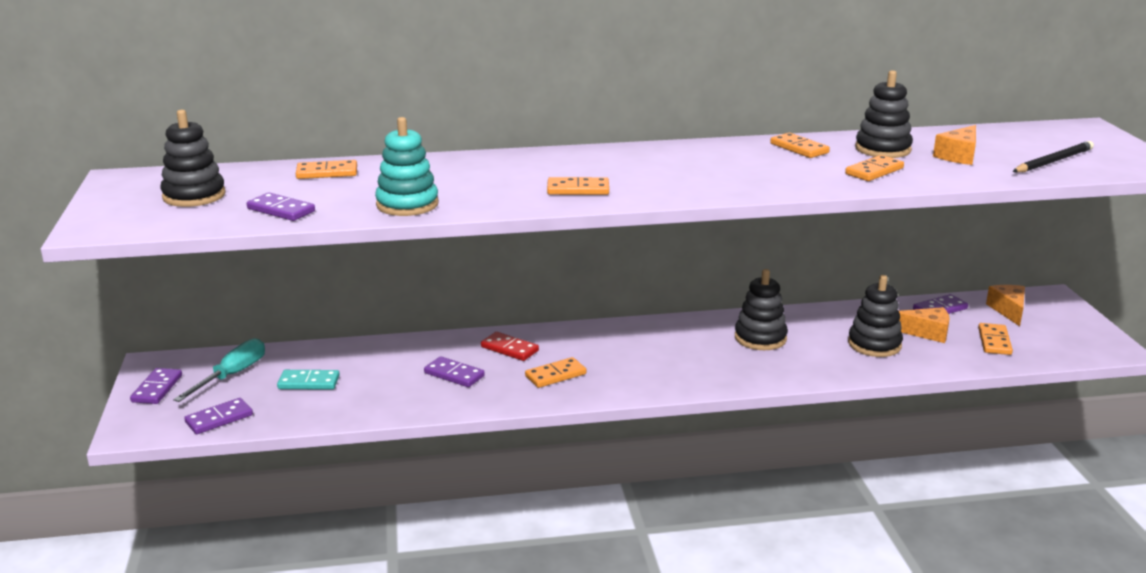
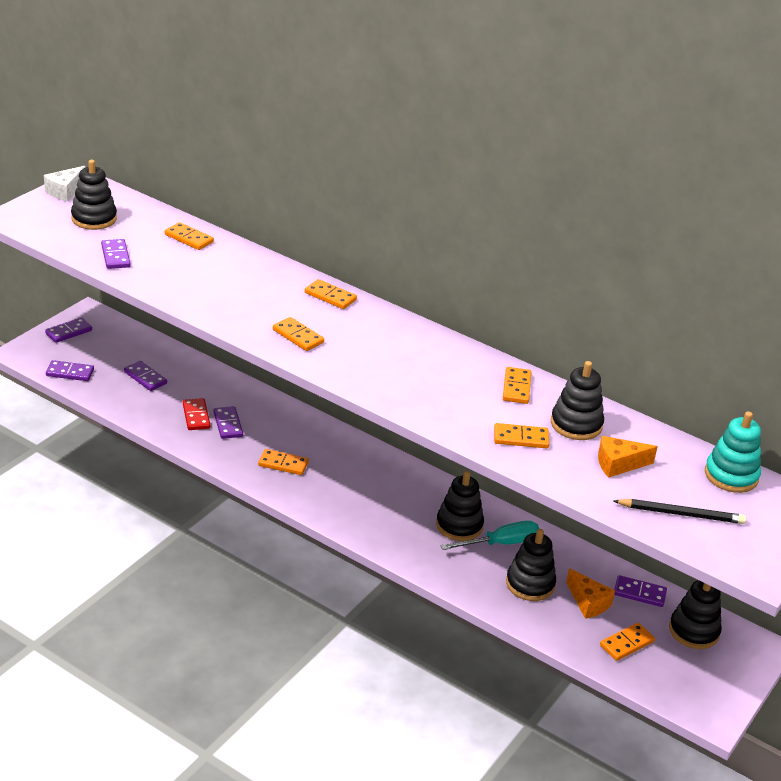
camera: 40 degrees right, 10 degrees up
turquoise screwdriver [173,338,265,402] -> turquoise screwdriver moved to [441,521,539,550]
turquoise domino [277,370,340,390] -> purple domino [124,361,167,391]
turquoise stacking toy [375,117,439,216] -> turquoise stacking toy moved to [705,412,761,493]
red domino [481,332,539,361] -> red domino moved to [183,398,210,430]
orange cheese [986,285,1025,326] -> black stacking toy [669,580,722,649]
none -> white cheese [44,166,86,201]
none -> orange domino [305,279,357,309]

